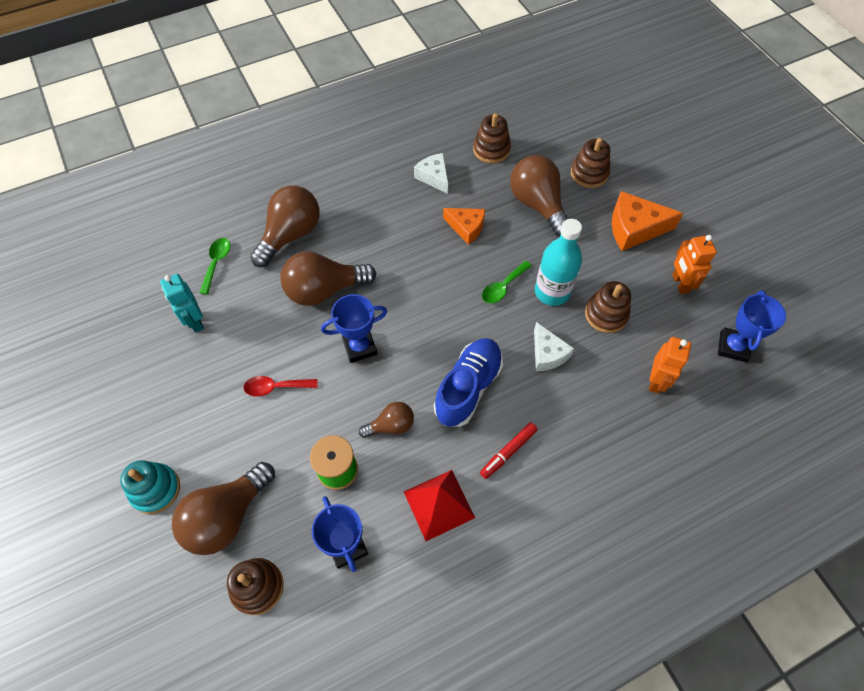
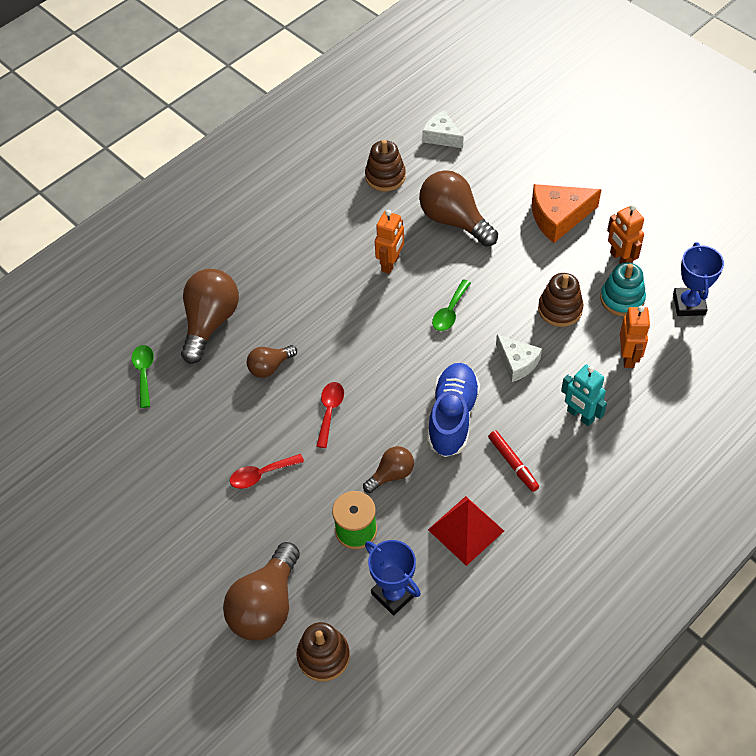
camera: 15 degrees left, 5 degrees down
turquoise stacking toy [120,460,180,514] -> turquoise stacking toy moved to [600,262,646,316]
turquoise robot [160,274,204,333] -> turquoise robot moved to [561,365,607,426]
brown light bulb [280,251,376,306] -> brown light bulb [247,345,297,378], size x0.55
blue trophy [321,294,387,363] -> red spoon [316,382,344,448]
white cheese [414,153,448,194] -> white cheese moved to [422,110,463,148]
orange cheese [443,208,485,245] -> orange robot [375,210,404,274]
red marker [480,423,537,479] -> red marker turned 60 degrees counterclockwise [488,430,539,492]
turquoise bottle [535,219,582,306] -> none
brown stacking toy [571,138,610,188] -> none

